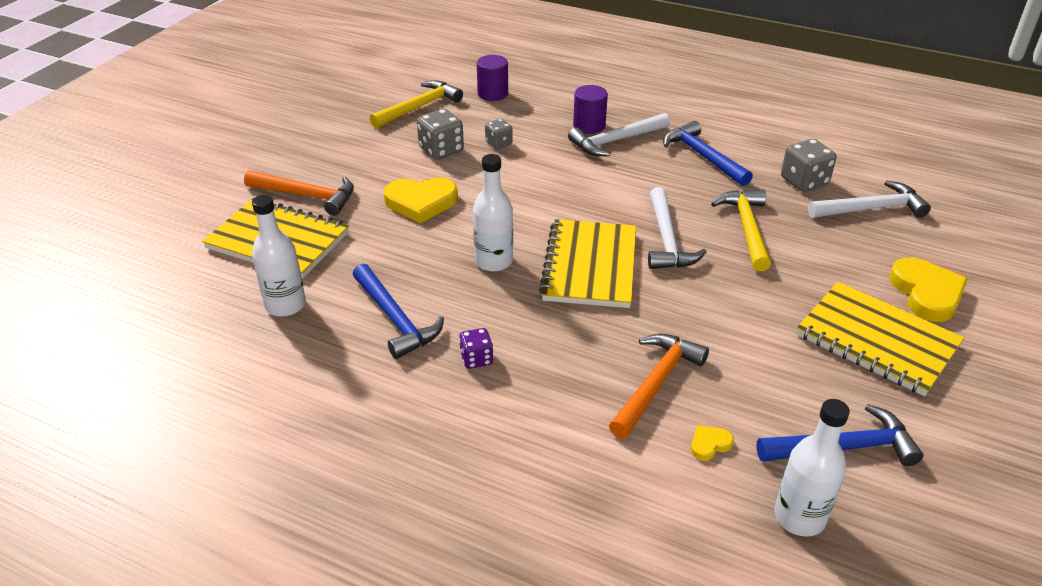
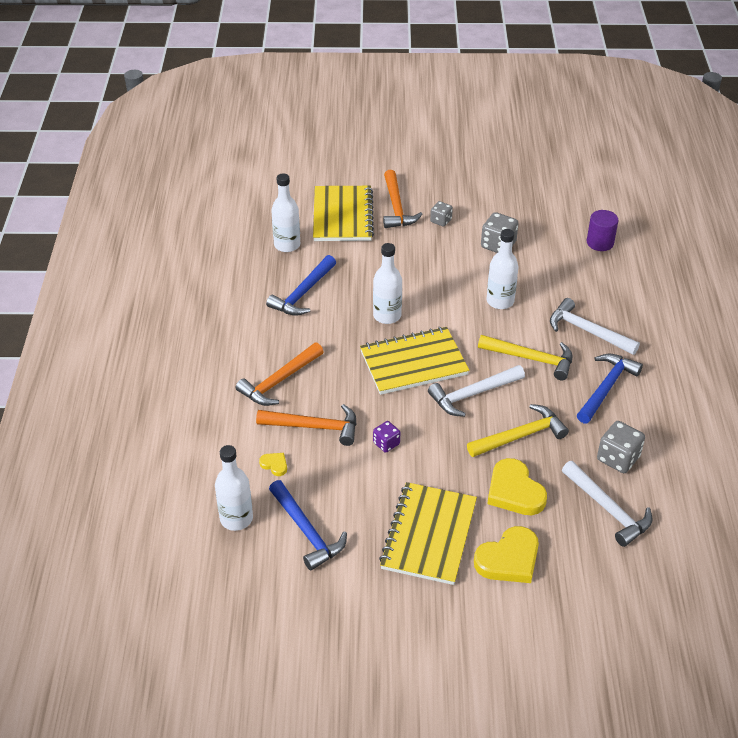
camera: 65 degrees right, 5 degrees up
yellow hammer [370,80,463,128] -> yellow hammer moved to [478,335,572,380]
yellow heart [383,177,458,223] -> yellow heart moved to [487,458,547,515]
purple dice [459,328,493,369] -> purple dice moved to [373,421,400,453]
grey dice [485,118,513,149] -> grey dice moved to [430,201,453,227]
purple cylinder [573,85,608,134] -> none
none -> orange hammer [236,343,324,406]
none -> white bottle [487,229,518,309]

